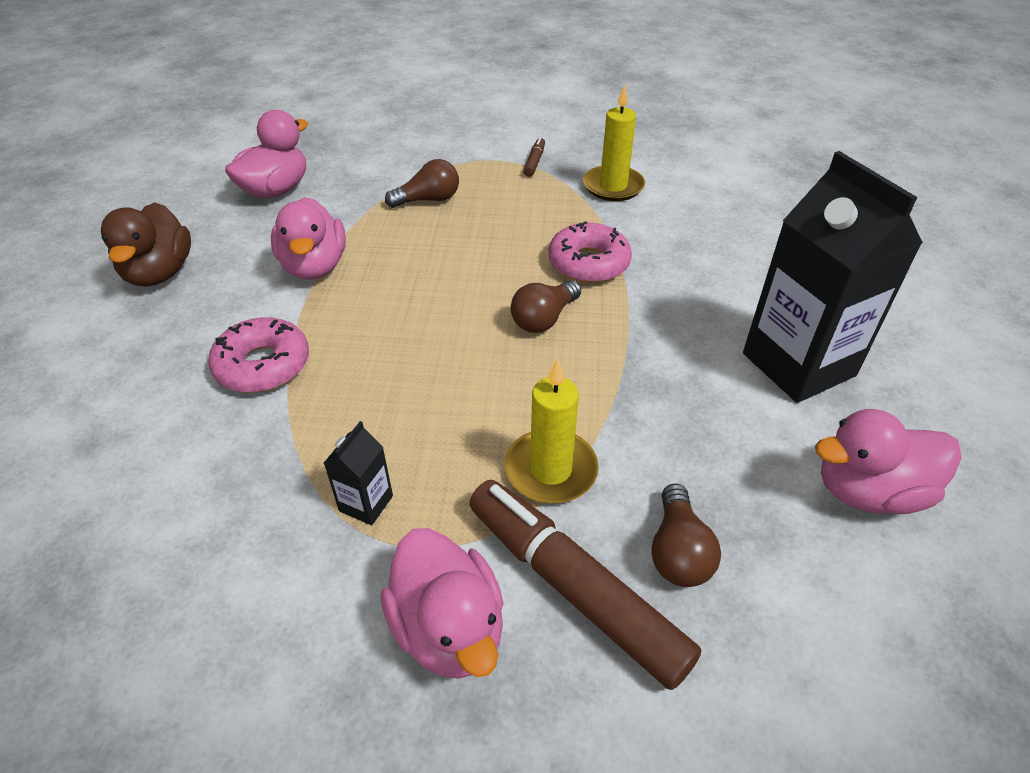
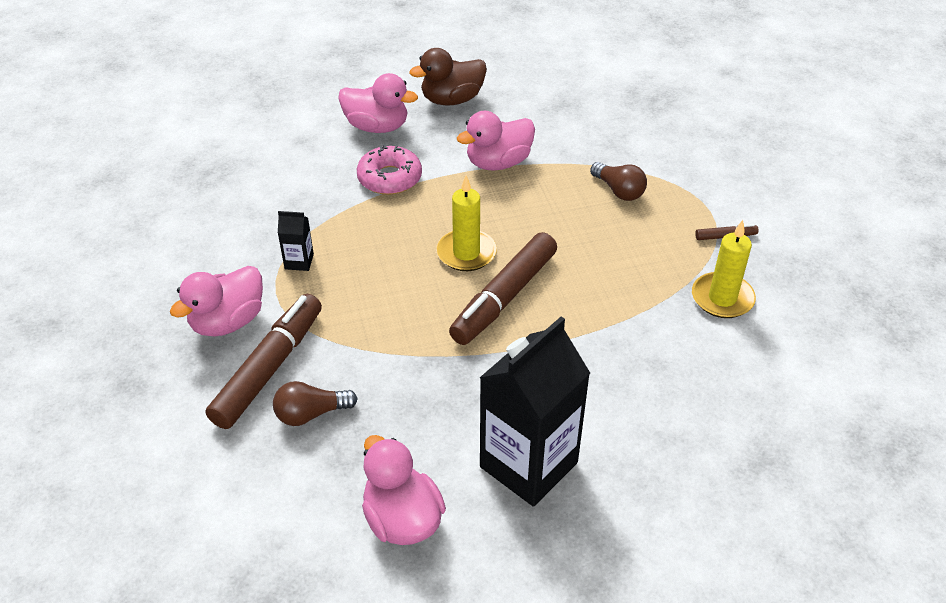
camera: 70 degrees right, 0 degrees up
pink duck [225,110,308,198] -> pink duck moved to [338,73,418,133]
yellow candle [504,358,599,504] -> yellow candle moved to [436,175,497,271]
brown light bulb [511,280,581,333] -> brown marker [449,232,557,345]
pink donut [548,221,632,283] -> none

